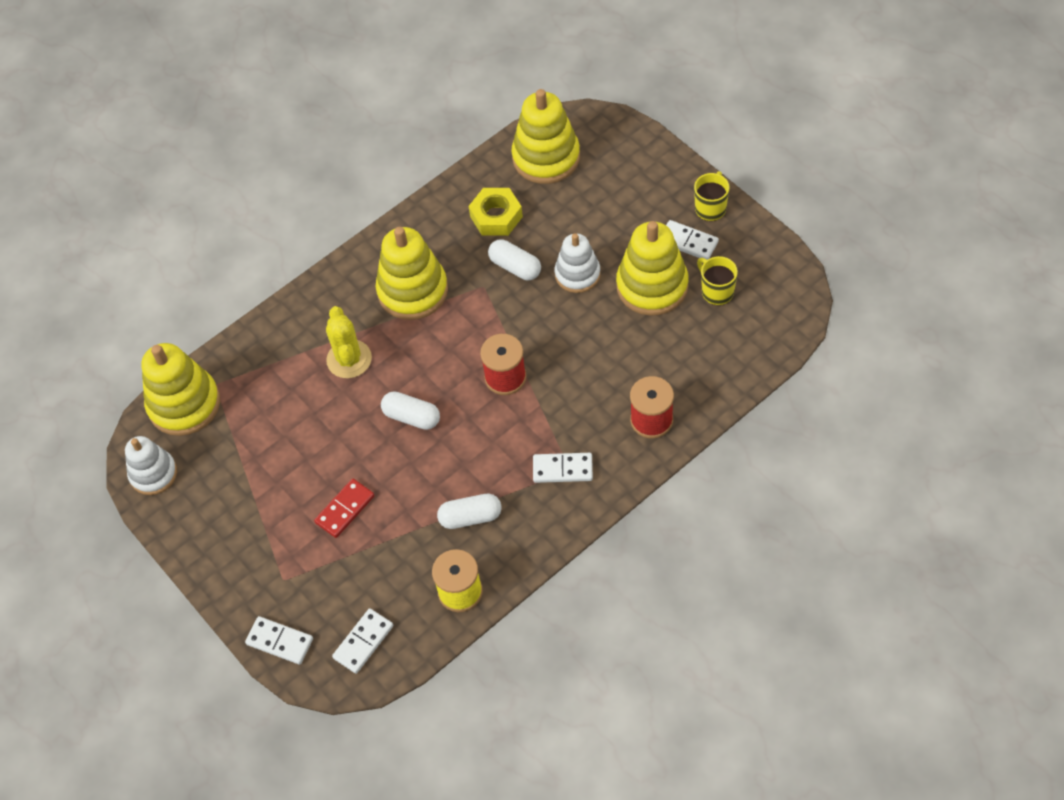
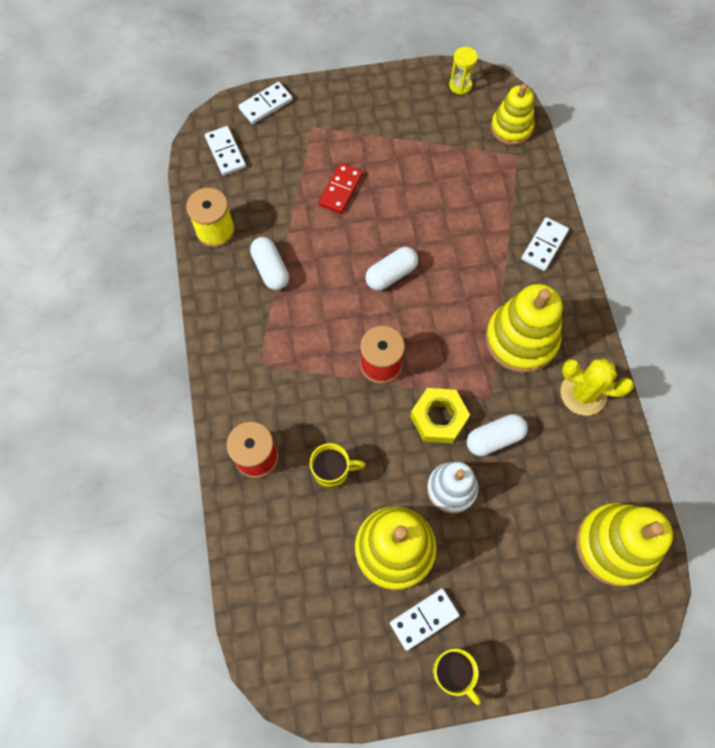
camera: 115 degrees right, 10 degrees up
white stacking toy [125,436,177,495] -> yellow hourglass [449,47,478,95]
yellow stacking toy [142,343,220,436] -> yellow stacking toy [491,84,534,145], size x0.64
red domino [314,479,375,538] -> red domino turned 45 degrees clockwise [318,163,363,214]
yellow cactus [326,306,372,378] -> yellow cactus moved to [560,359,634,416]
white capsule [437,494,501,529] -> white capsule turned 45 degrees counterclockwise [250,237,289,290]
yellow nut [469,188,523,236] -> yellow nut moved to [410,388,470,443]
white domino [533,453,593,483] -> white domino moved to [521,217,569,271]
yellow mug [697,256,738,305] -> yellow mug moved to [310,443,366,489]

